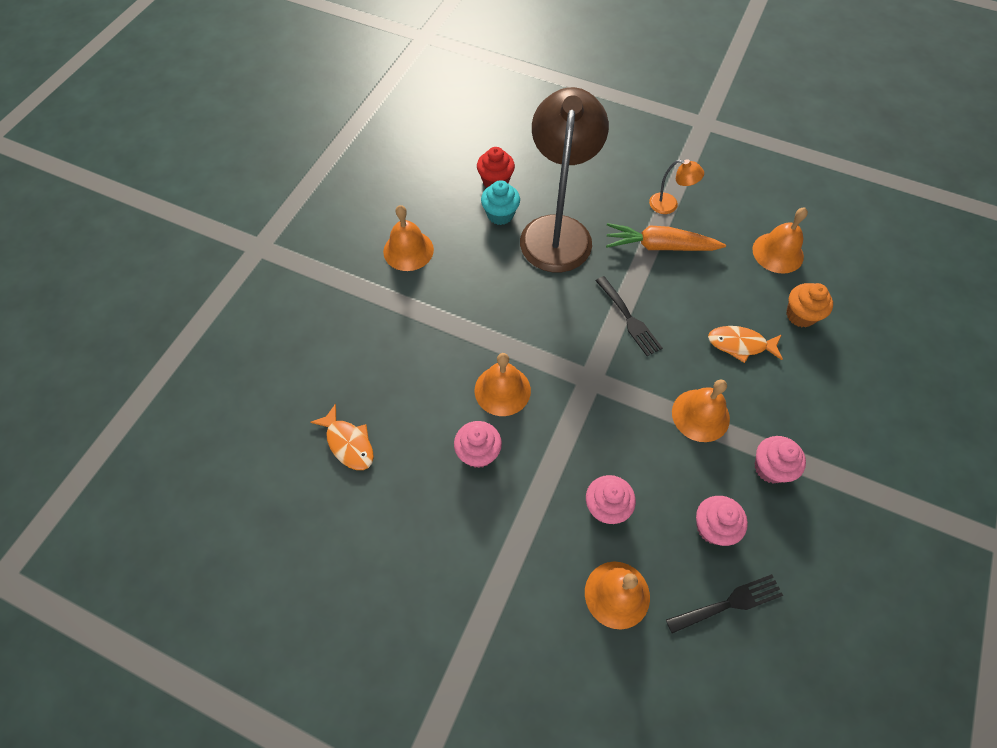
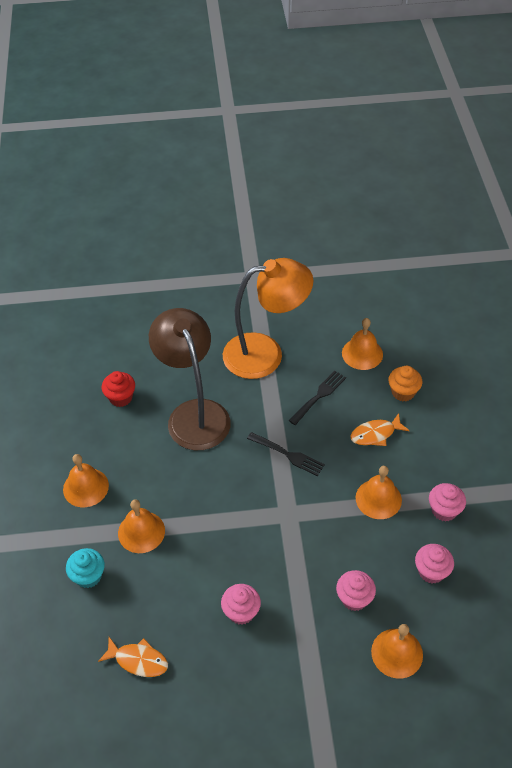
camera: 30 degrees left, 10 degrees down
orange bell [475,353,531,416] -> orange bell moved to [118,499,165,553]
turquoise cupcake [481,180,520,225] -> turquoise cupcake moved to [66,548,105,588]
orange carrot [606,223,726,251] -> none
orange lamp [649,159,704,214] -> orange lamp [223,258,313,379], size x2.47
black fork [666,574,783,633] -> black fork moved to [289,371,346,425]

